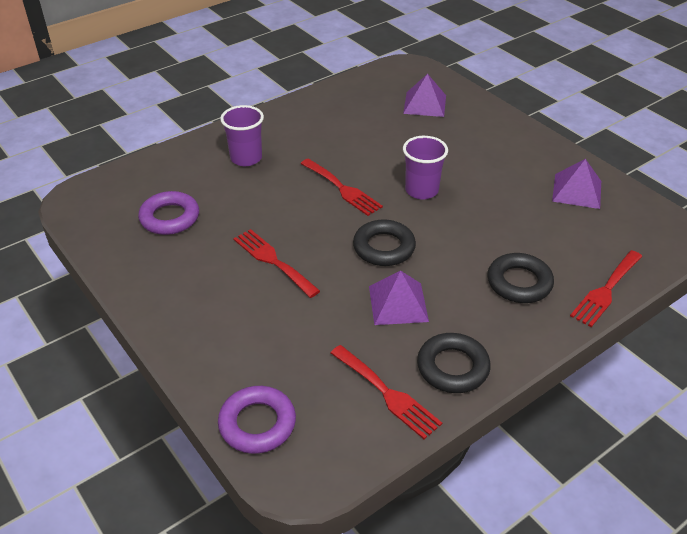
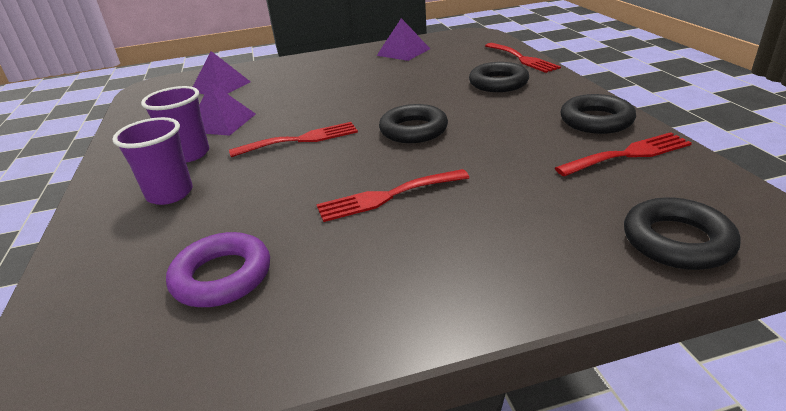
camera: 65 degrees left, 10 degrees down
purple ring [218,386,296,454] -> black ring [624,197,741,270]
purple pyramid [369,271,429,325] -> purple pyramid moved to [199,82,256,136]
purple cup [403,136,448,199] -> purple cup moved to [141,86,209,162]

